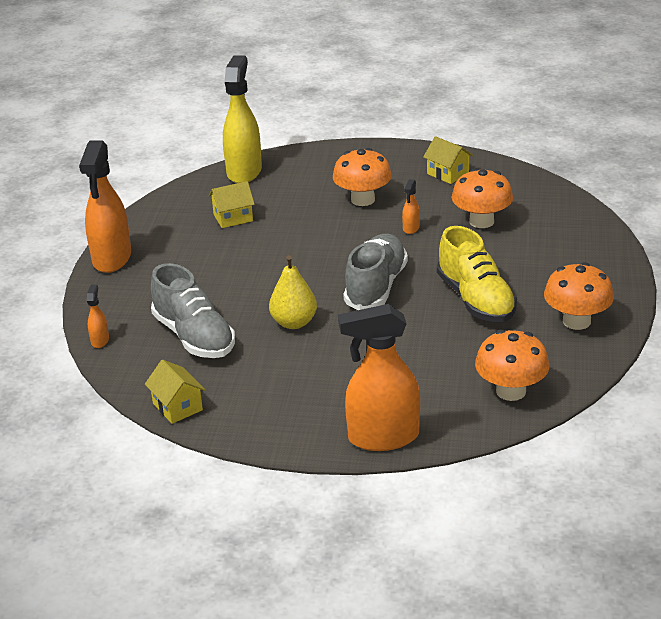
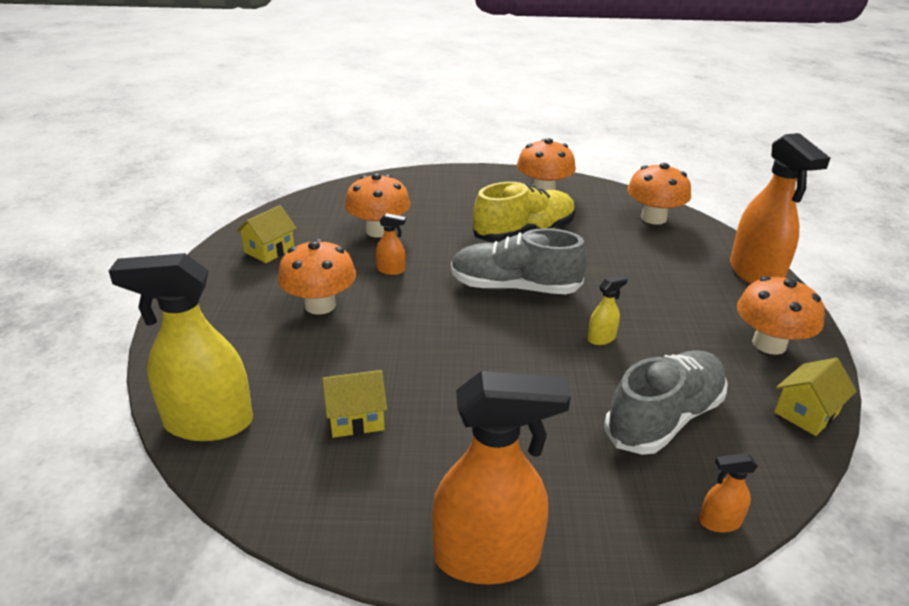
camera: 100 degrees left, 0 degrees up
yellow house [209,181,255,228] -> yellow house turned 75 degrees counterclockwise [322,370,387,438]
yellow pear [269,255,317,329] -> yellow spray bottle [588,275,628,345]
none -> orange mushroom [737,276,825,355]

